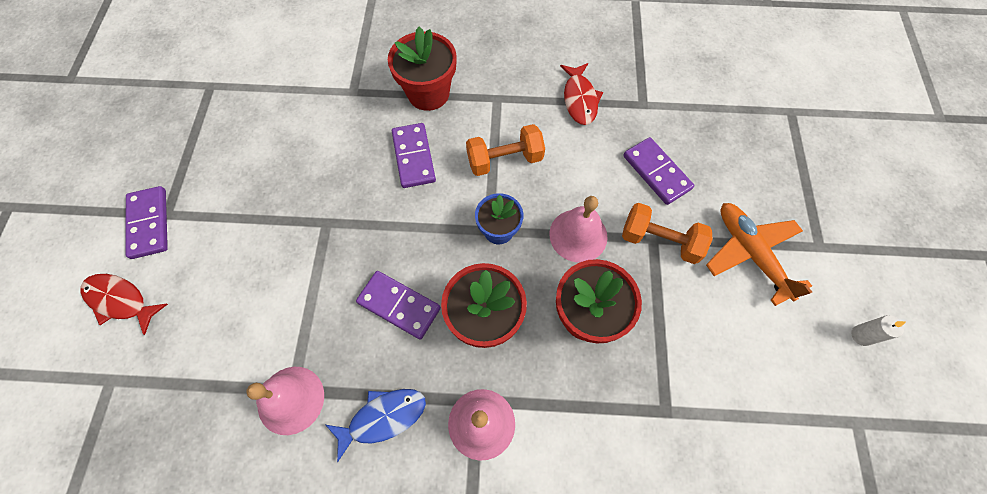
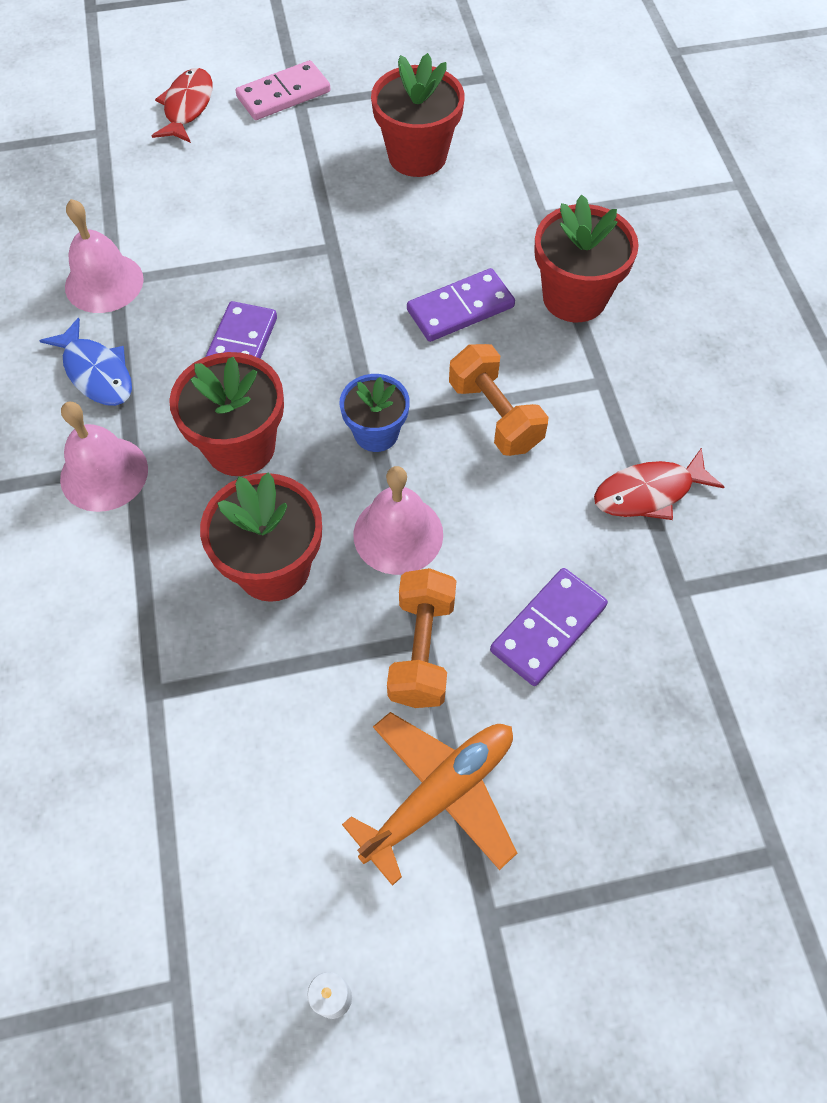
camera: 75 degrees right, 5 degrees down
purple domino [125,186,168,259] -> pink domino [235,60,330,120]
none -> red flower pot [371,53,465,177]

